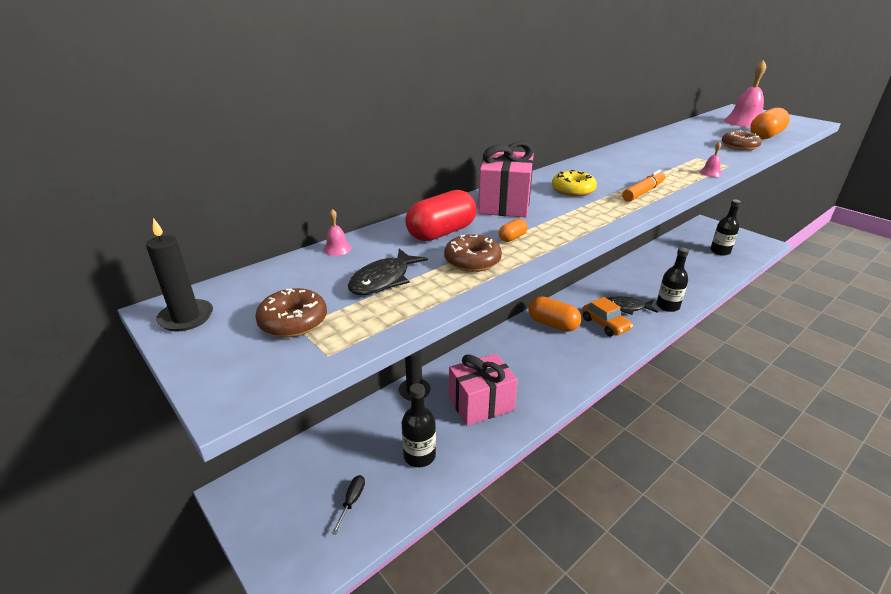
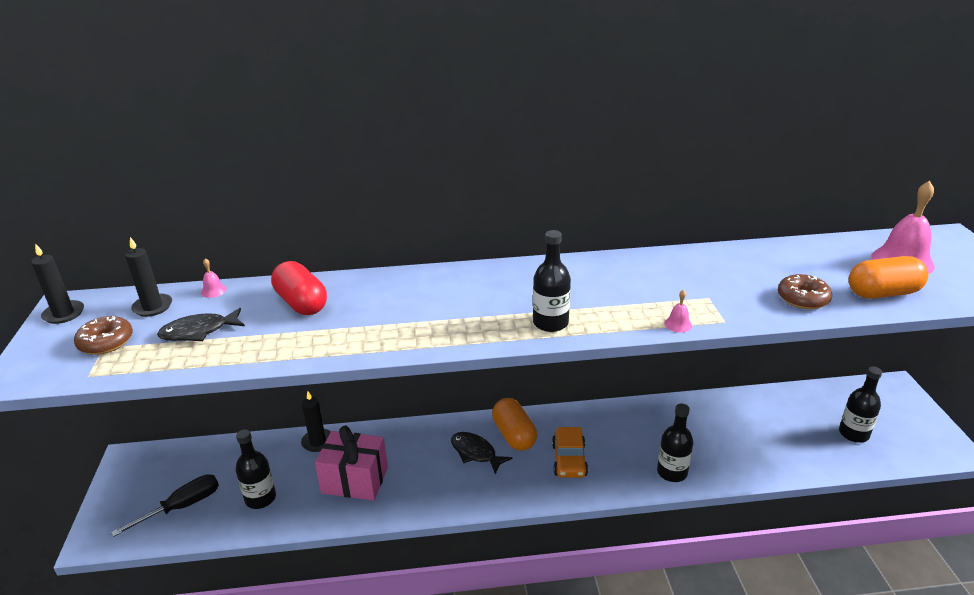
camera: 35 degrees right, 0 degrees up
black screwdriver [331,475,365,535] -> black screwdriver [111,474,219,537], size x1.78
red capsule [405,190,476,241] -> red capsule turned 60 degrees clockwise [271,261,327,315]
brown donut [444,234,502,272] -> none
pink gift [478,141,534,217] -> none
orange capsule [499,219,528,242] -> none
yellow donut [552,170,597,196] -> none
black fish [607,296,658,315] -> black fish moved to [451,432,513,474]
orange marker [622,170,665,202] -> black bottle [533,230,571,332]
none -> black candle [125,237,172,317]

